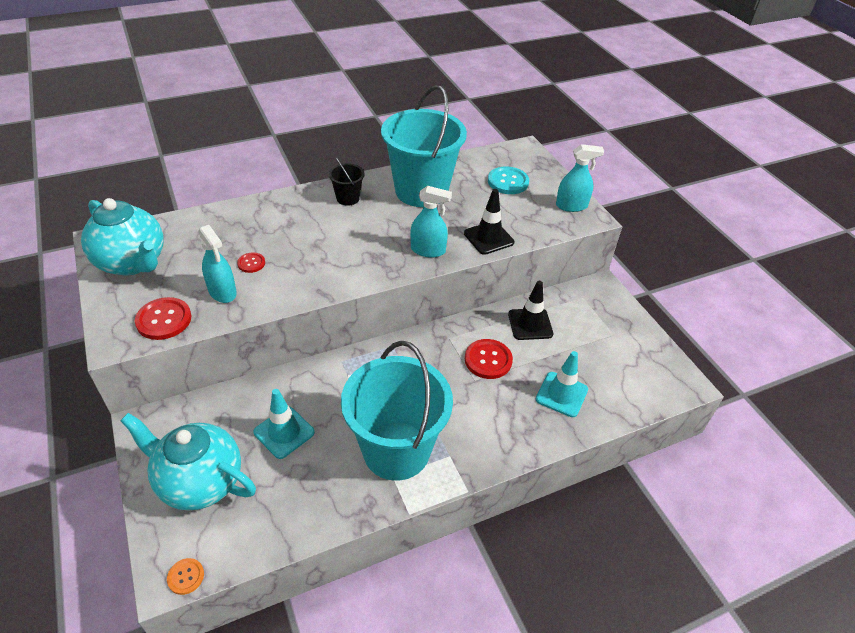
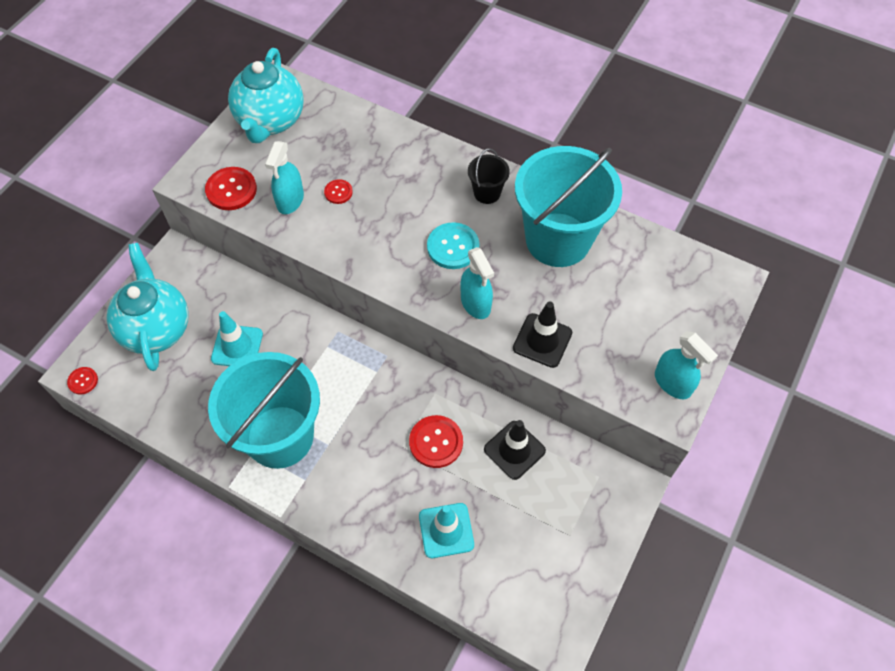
camera: 55 degrees right, 15 degrees up
orange button [167,558,204,595] -> red button [67,367,98,395]
turquoise button [488,166,529,194] -> turquoise button moved to [427,222,479,269]

